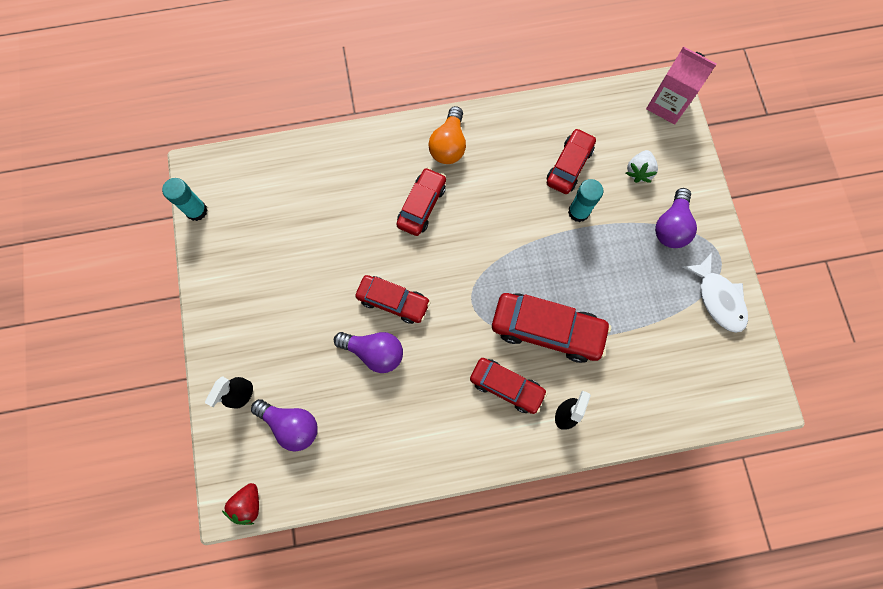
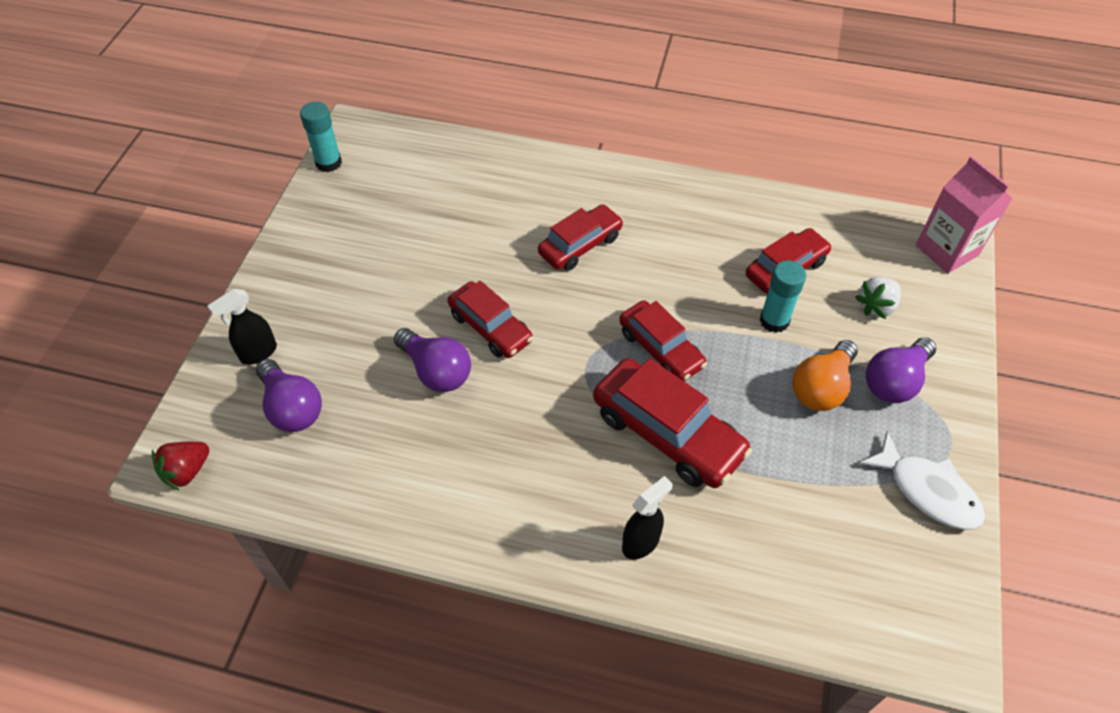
camera: 25 degrees right, 20 degrees down
orange light bulb [428,106,466,164] -> orange light bulb moved to [792,340,858,411]
red car [470,358,547,414] -> red car moved to [619,300,707,381]
white fish [683,253,748,333] -> white fish turned 45 degrees counterclockwise [859,431,985,530]

